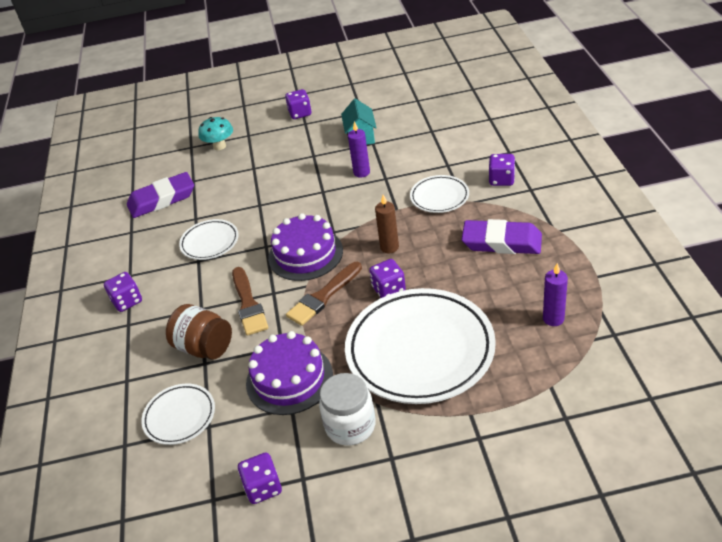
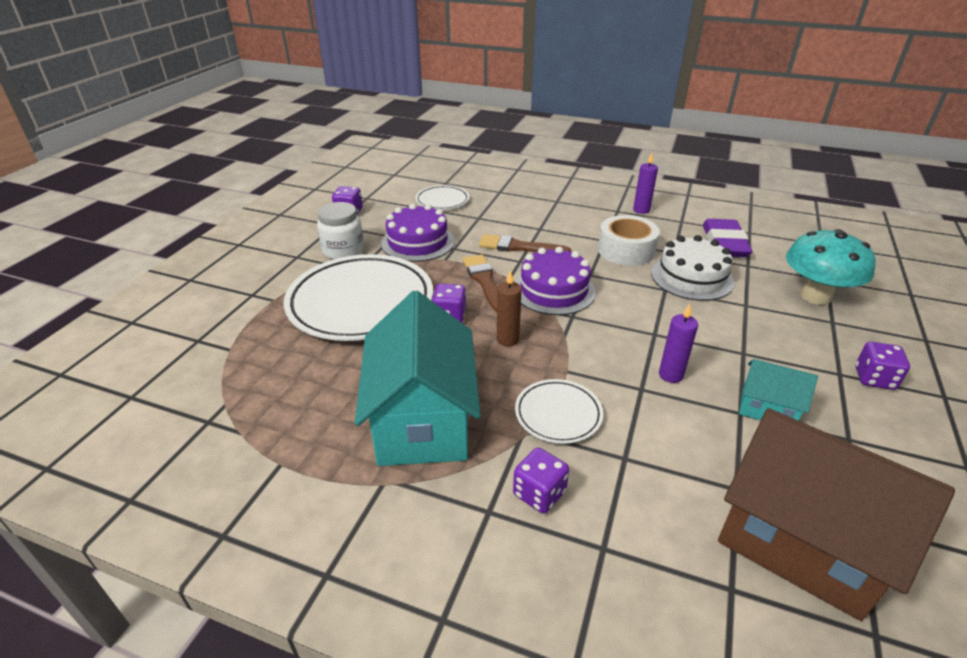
camera: 115 degrees right, 5 degrees down
purple dice [104,272,142,312] -> none
brown jar [166,304,232,360] -> none
white plate [179,219,239,260] -> white tape [598,215,660,266]
turquoise mushroom [198,117,233,150] -> turquoise mushroom [786,229,876,305], size x1.68
purple eraser [462,219,542,254] -> turquoise house [355,291,481,466]
purple candle [543,263,568,326] -> purple candle moved to [633,153,658,214]
none -> white cake [651,235,734,301]
none -> brown house [718,408,955,621]

